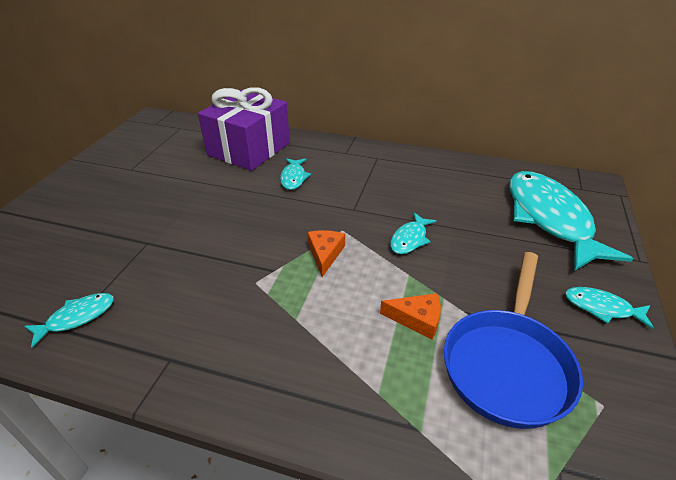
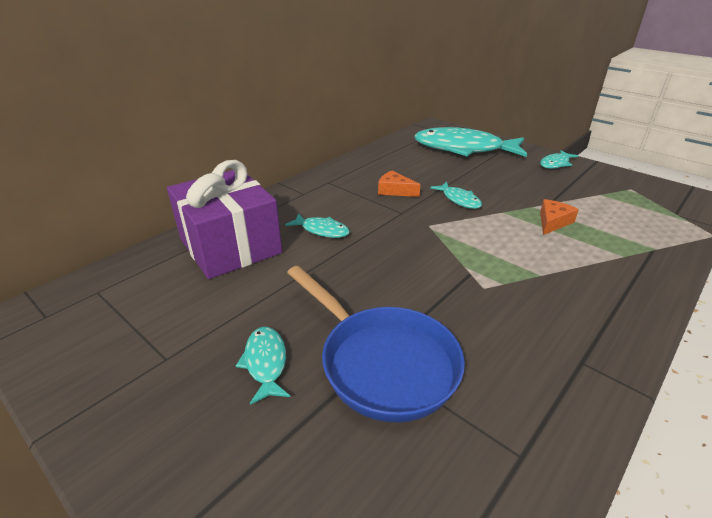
camera: 65 degrees left, 5 degrees down
turquoise fish [24,293,114,348] -> turquoise fish moved to [236,327,290,405]
orange cheese [307,230,345,277] -> orange cheese moved to [378,171,420,197]
blue pan [444,252,583,429] -> blue pan moved to [287,266,465,422]

